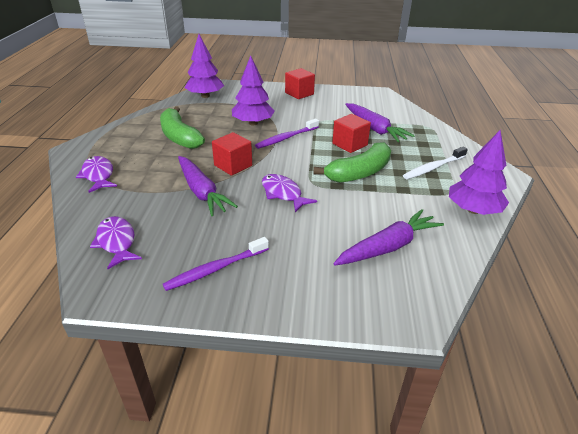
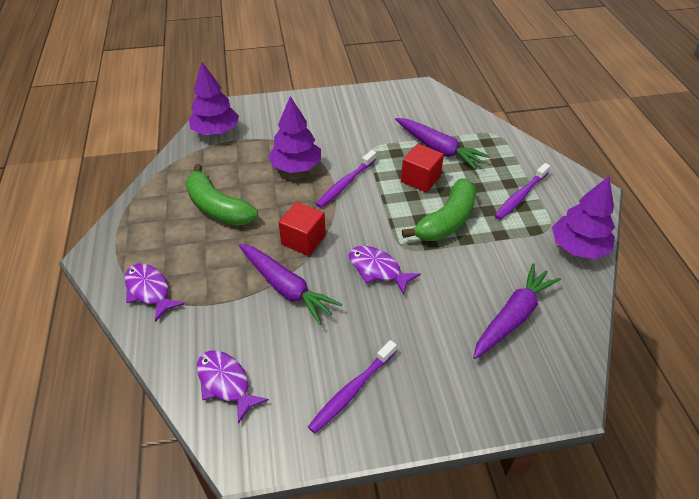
camera: 15 degrees left, 10 degrees up
red cube [285,68,315,99] -> none
white toothbrush [403,147,468,179] -> purple toothbrush [494,163,550,220]

